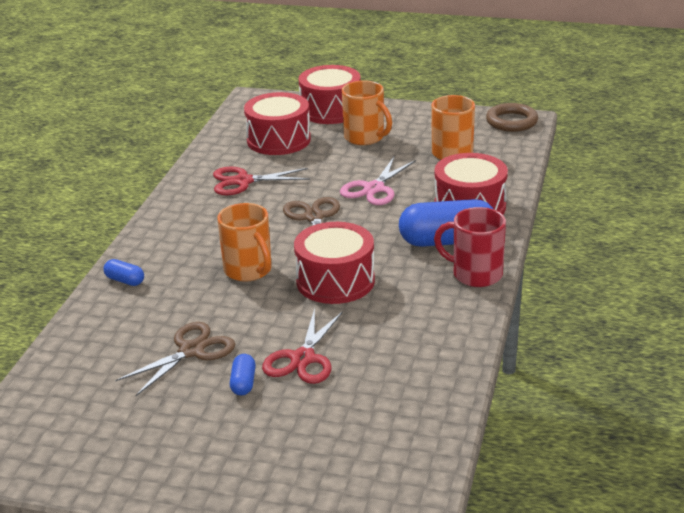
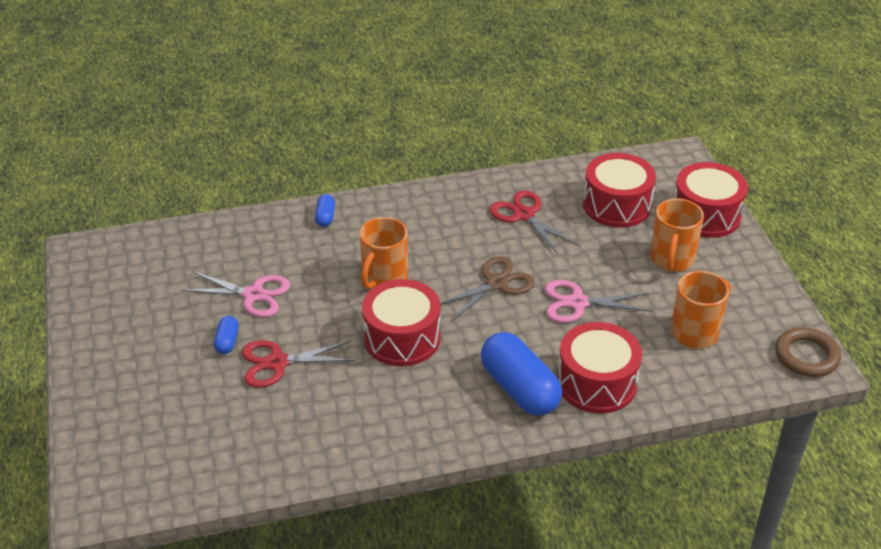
camera: 60 degrees right, 10 degrees up
brown scissors [115,322,235,396] -> pink scissors [181,271,291,317]
blue capsule [230,354,256,396] -> blue capsule turned 60 degrees counterclockwise [214,316,239,354]
red mug [434,207,506,287] -> none

